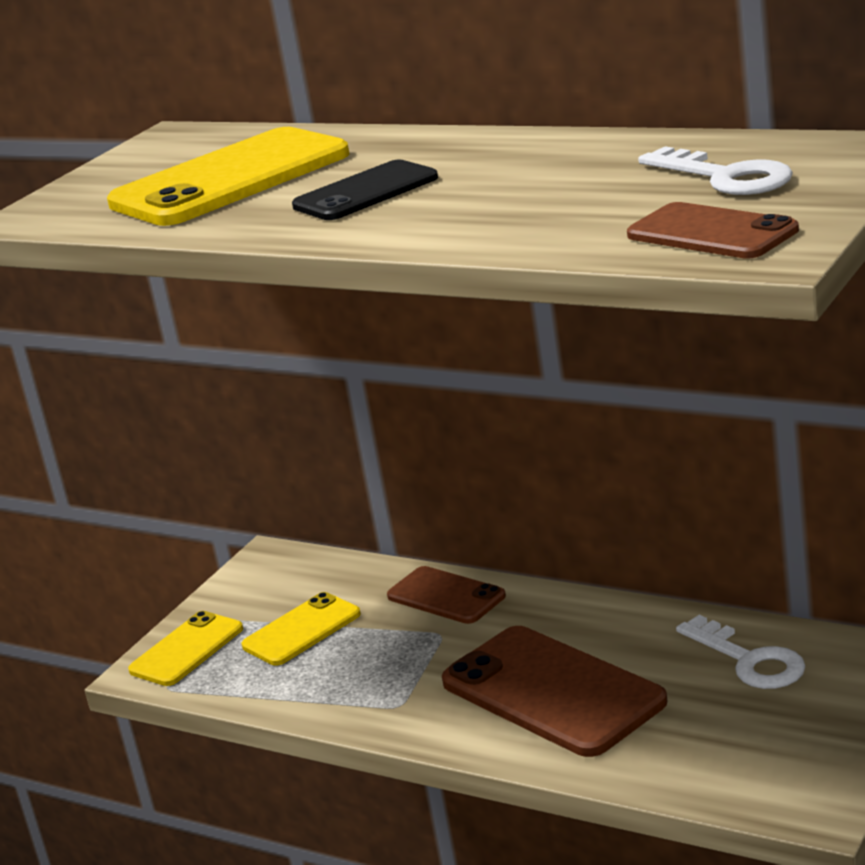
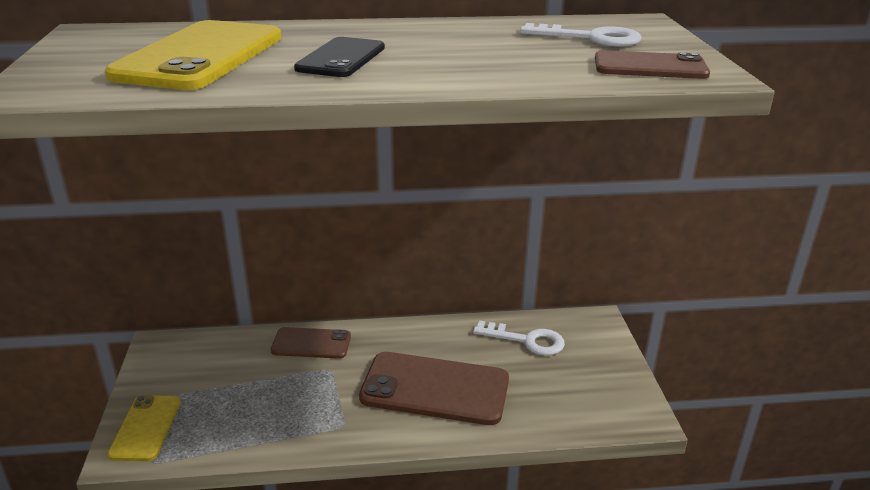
camera: 40 degrees left, 5 degrees up
yellow phone [242,592,361,665] -> none

